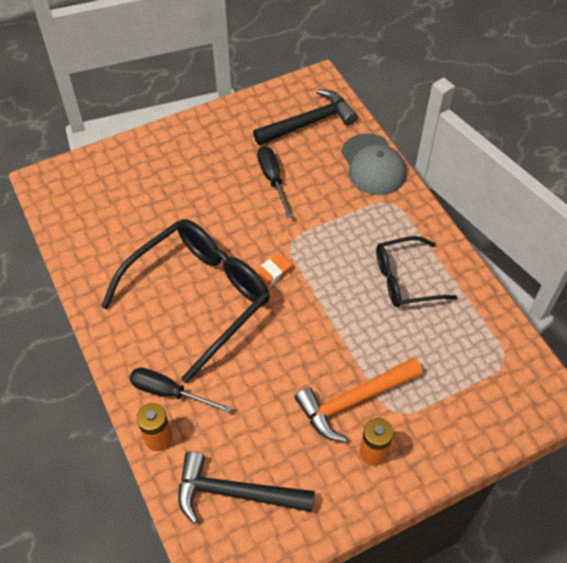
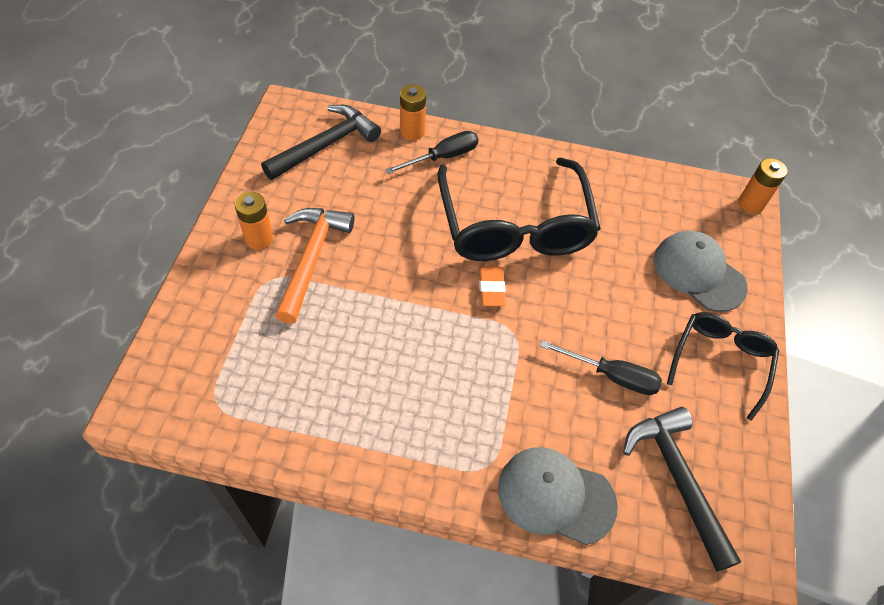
camera: 125 degrees right, 0 degrees up
black hammer [253,89,358,145] -> black hammer turned 150 degrees clockwise [623,407,741,572]
black glasses [376,236,457,307] -> black glasses moved to [667,312,779,421]
none -> grey cap [654,231,748,312]
none -> orange battery [739,158,788,214]

